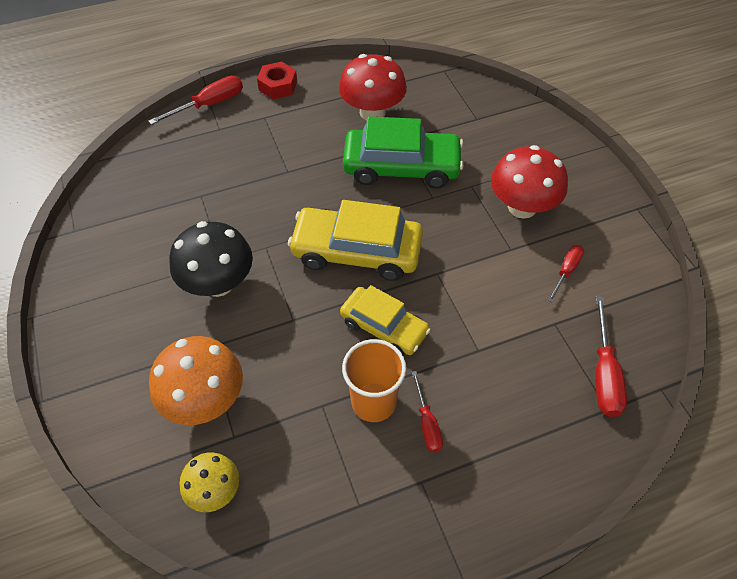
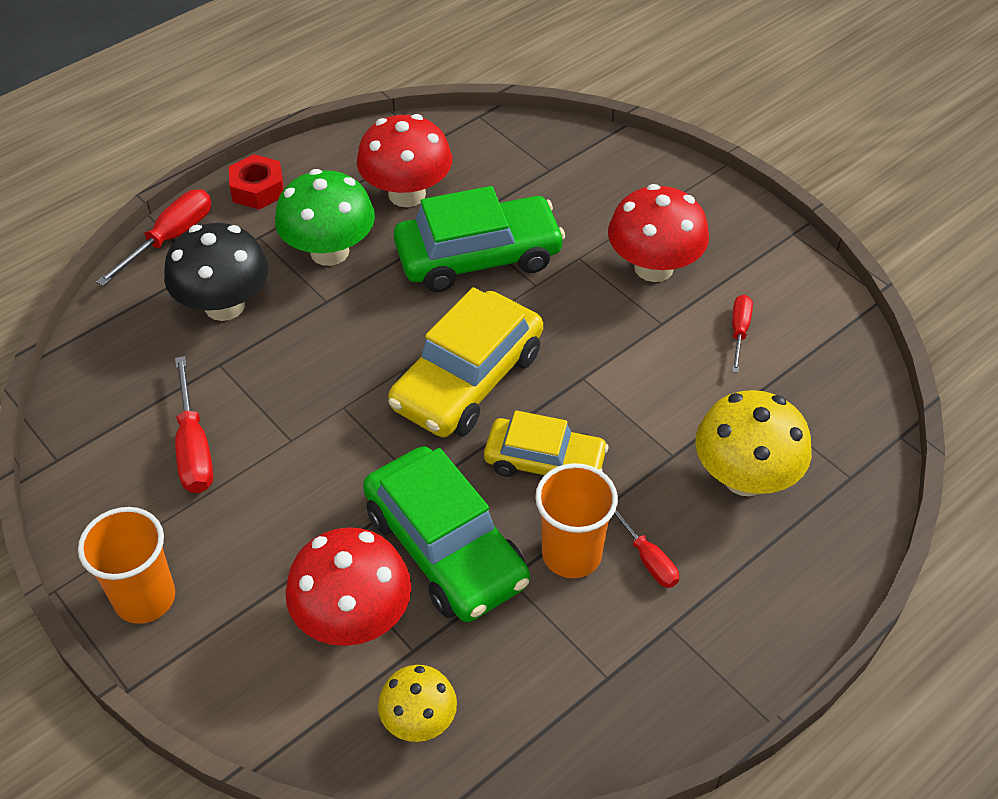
camera: 20 degrees left, 5 degrees down
orange mushroom [149,336,243,425] -> red mushroom [286,527,411,646]
black mushroom [169,221,253,297] -> black mushroom moved to [164,223,268,321]
yellow car [288,200,423,281] -> yellow car turned 45 degrees counterclockwise [388,287,543,437]
red screwdriver [595,296,627,417] -> red screwdriver moved to [175,356,213,493]
none -> orange cup [78,507,175,624]
none -> green mushroom [275,169,375,266]
none -> green car [363,446,530,622]
none -> yellow mushroom [695,390,812,496]

